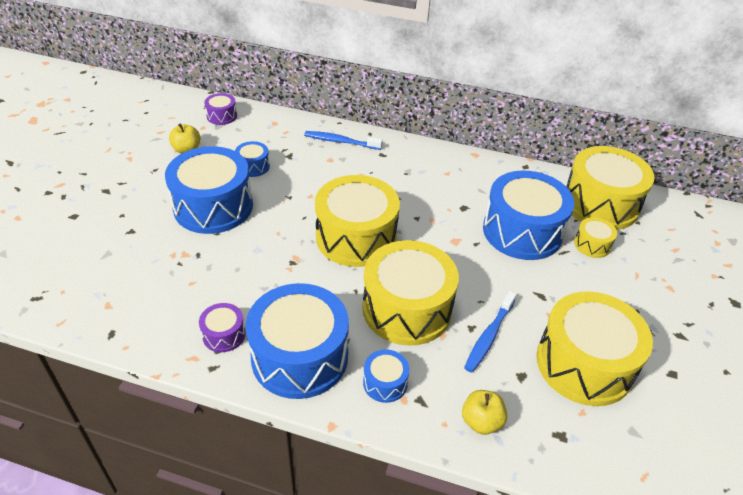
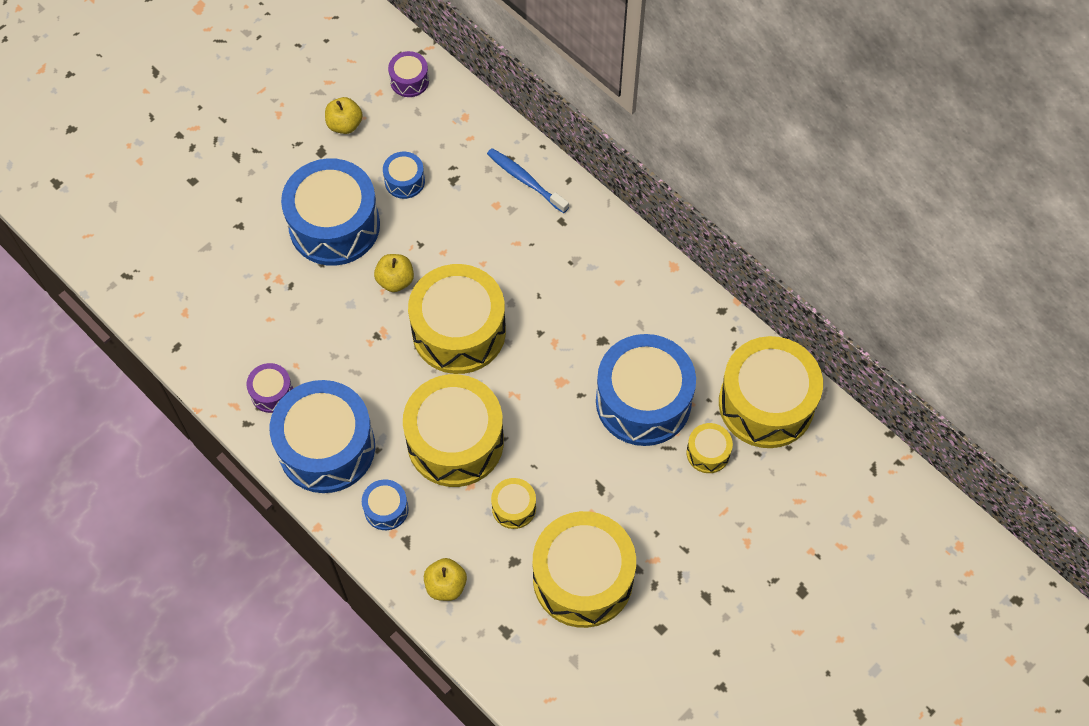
camera: 30 degrees right, 20 degrees up
blue toothbrush [464,291,517,373] -> yellow drum [491,478,536,529]
none -> yellow apple [374,254,414,292]

